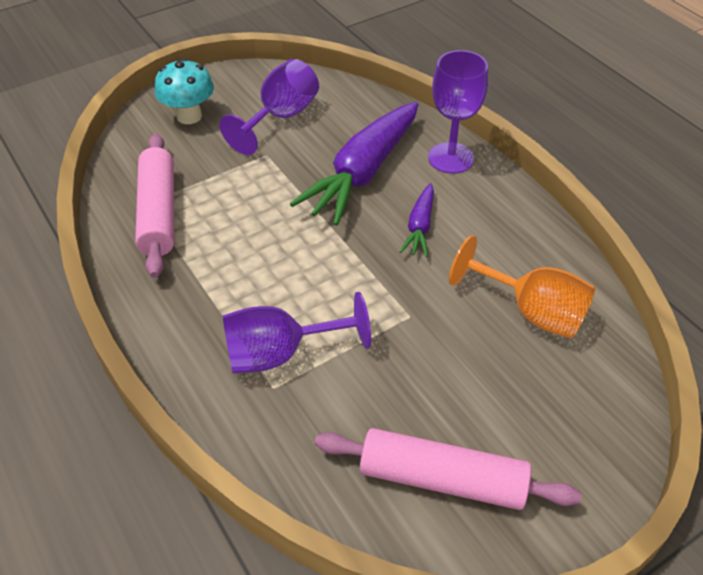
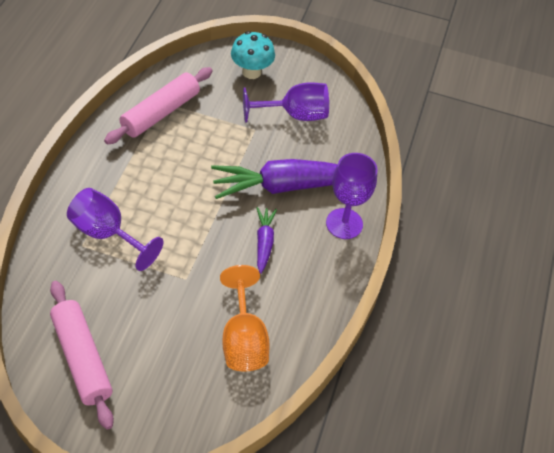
camera: 45 degrees right, 5 degrees up
purple carrot [400,183,434,257] -> purple carrot turned 120 degrees clockwise [257,207,277,274]

